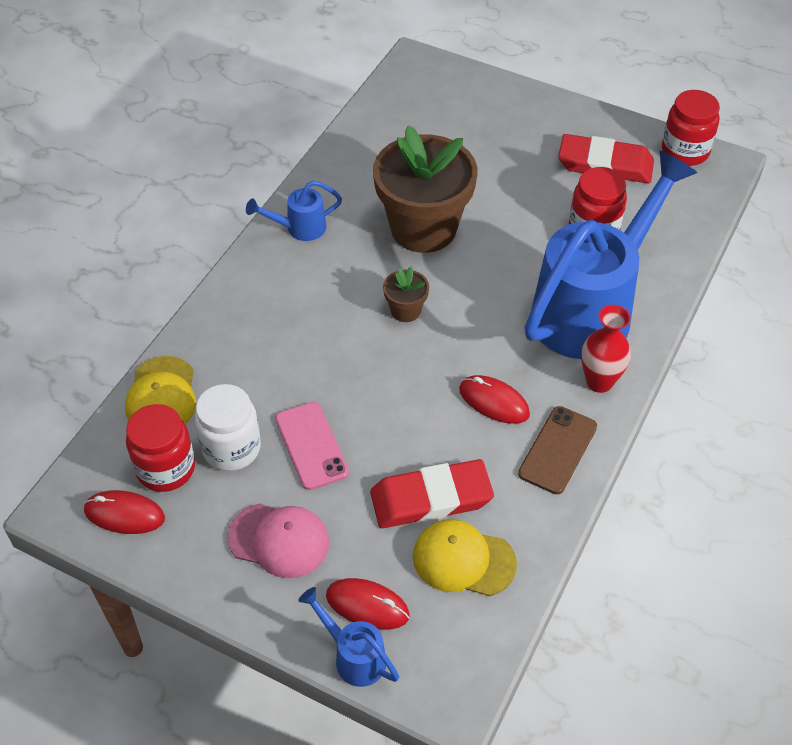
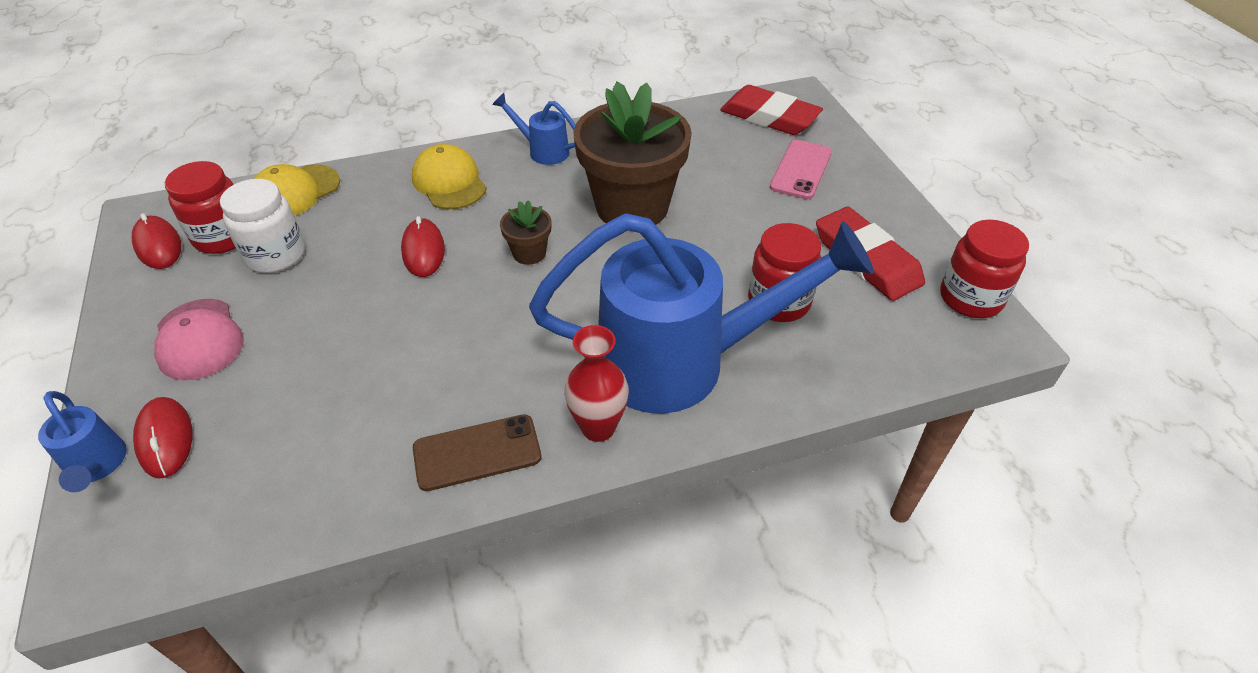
camera: 45 degrees right, 5 degrees down
pink phone [275,402,349,490] -> pink phone moved to [770,140,832,199]
blue watering can [298,587,399,687] -> blue watering can turned 150 degrees clockwise [38,391,127,492]
red eraser [370,459,494,528] -> red eraser moved to [720,85,823,135]
yellow cap [413,519,517,596] -> yellow cap moved to [412,144,487,209]
red mouse [459,375,530,424] -> red mouse moved to [401,216,445,277]

